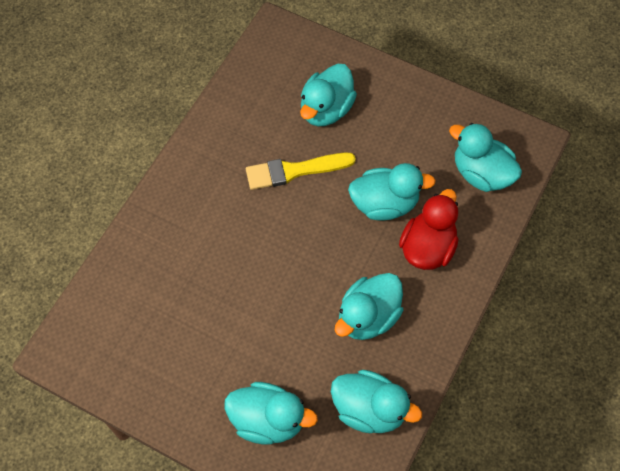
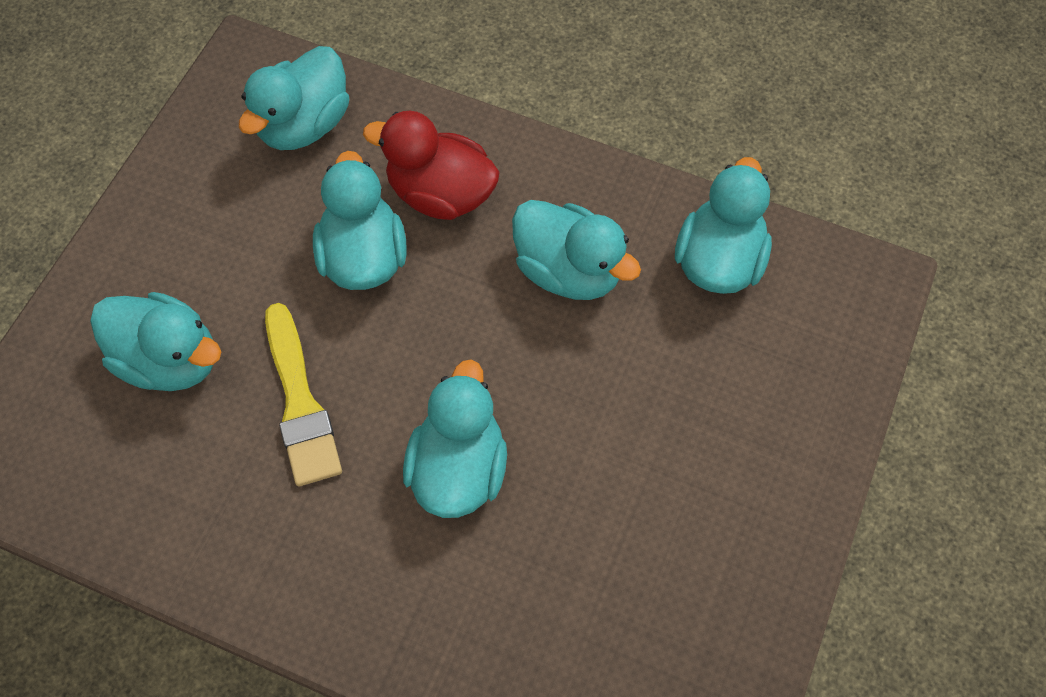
camera: 95 degrees left, 0 degrees up
turquoise duck [225,382,318,445] -> turquoise duck moved to [403,359,507,518]

